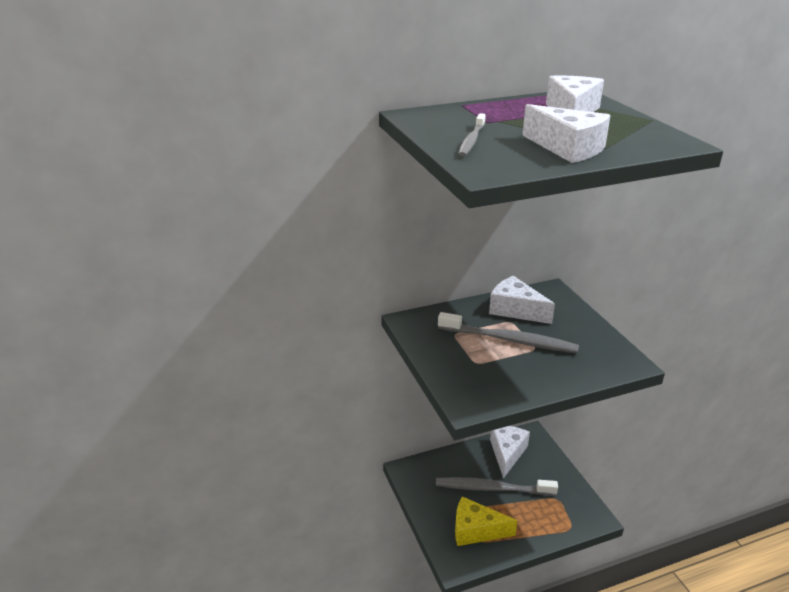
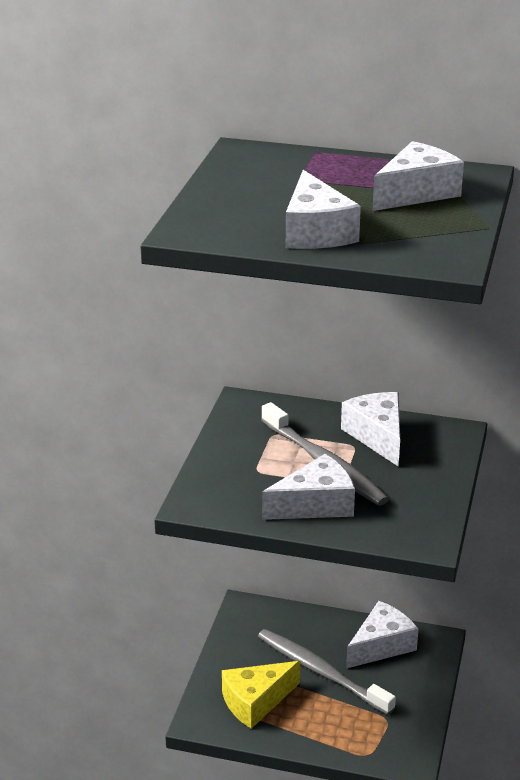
camera: 35 degrees right, 0 degrees up
yellow cheese [455,496,518,546] -> yellow cheese turned 75 degrees counterclockwise [222,661,300,729]
grey toothbrush [458,113,486,157] -> none
none -> white cheese [262,454,355,520]

